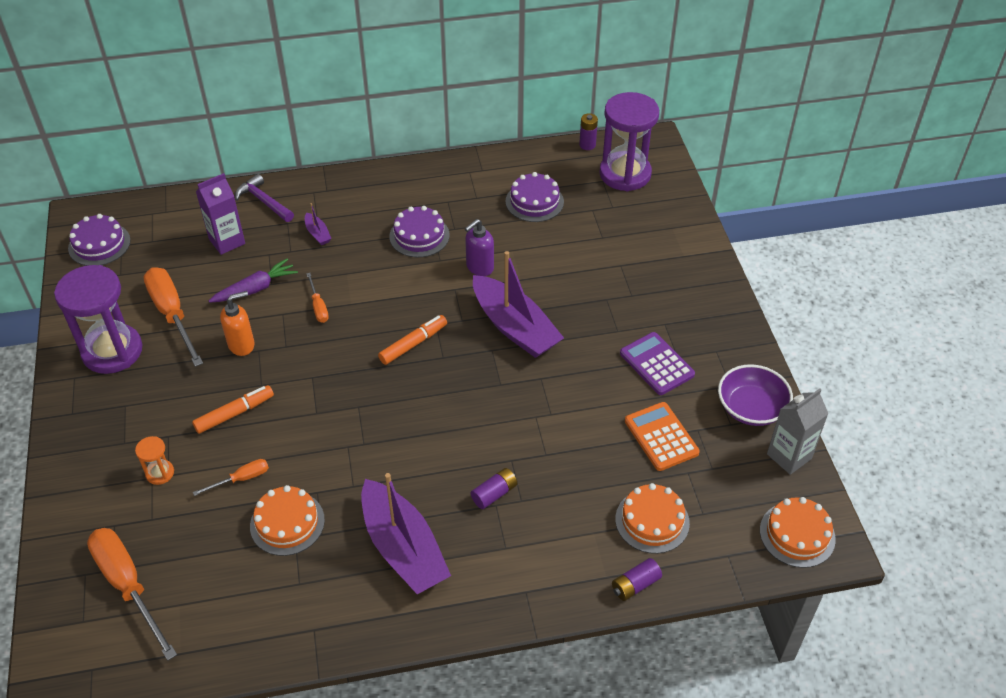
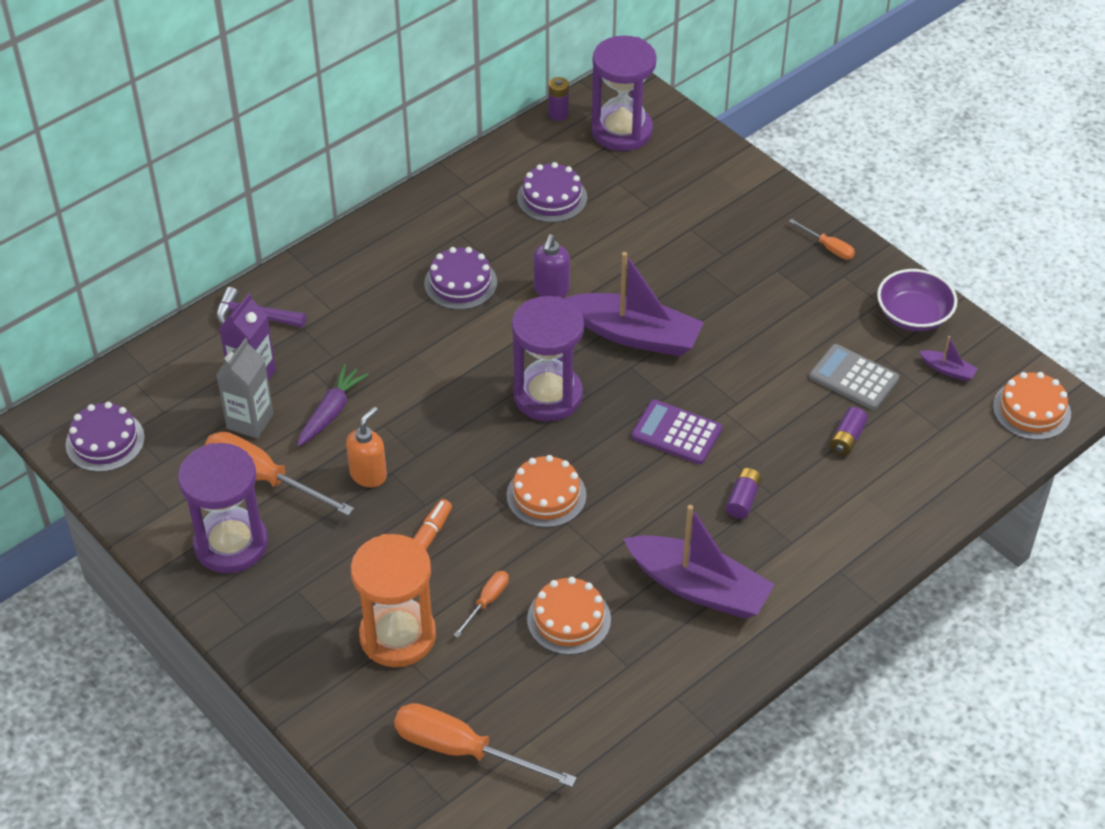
camera: 30 degrees left, 0 degrees up
orange hourglass [135,436,174,485] -> orange hourglass [351,534,436,667], size x2.31
purple boat [305,203,332,245] -> purple boat moved to [919,336,978,381]
orange screwdriver [306,273,329,323] -> orange screwdriver moved to [789,219,855,259]
orange marker [378,315,447,365] -> purple hourglass [512,296,584,421]
purple battery [612,558,662,601] -> purple battery moved to [830,407,868,455]
orange cake [615,483,690,554] -> orange cake moved to [507,455,586,528]
purple calculator [620,332,695,395] -> purple calculator moved to [631,400,722,464]
orange calculator [625,402,700,471] -> grey calculator [809,344,899,410]
grey carton [767,388,828,475] -> grey carton moved to [216,338,274,439]

